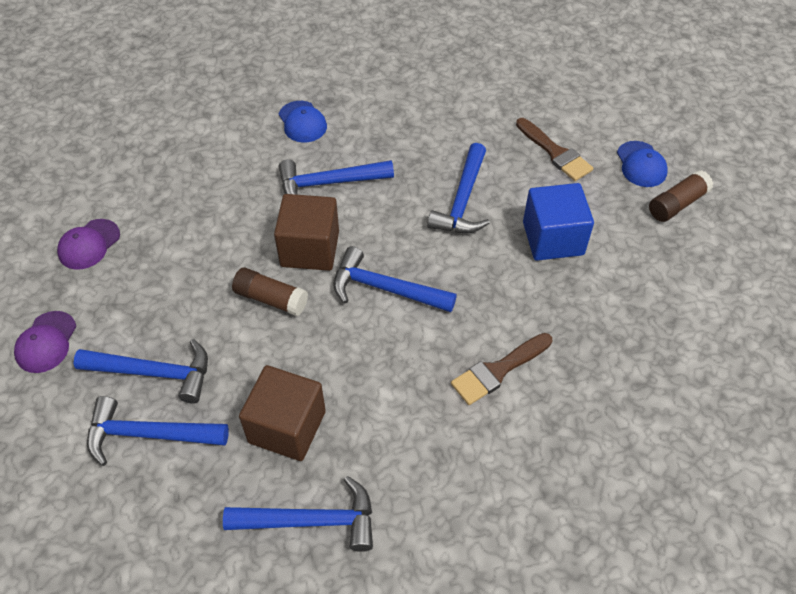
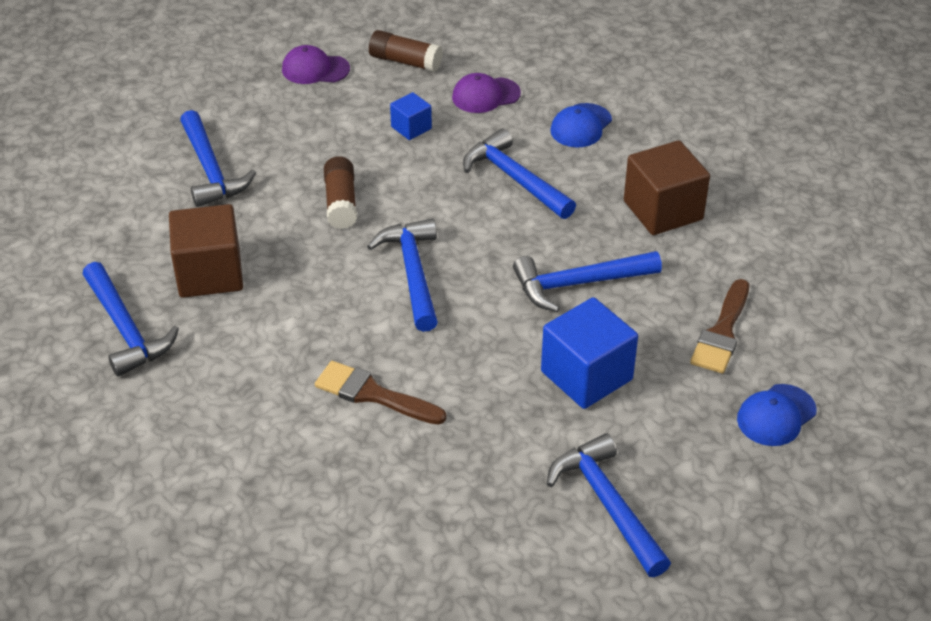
camera: 60 degrees right, 10 degrees down
purple cap [14,311,76,373] -> purple cap moved to [452,73,521,113]
blue hammer [87,396,229,466] -> blue hammer moved to [547,433,671,577]
brown cube [274,194,339,271] -> brown cube moved to [624,140,710,235]
brown glue stick [649,170,713,222] -> brown glue stick moved to [369,30,443,72]
none -> blue cube [390,92,432,140]

